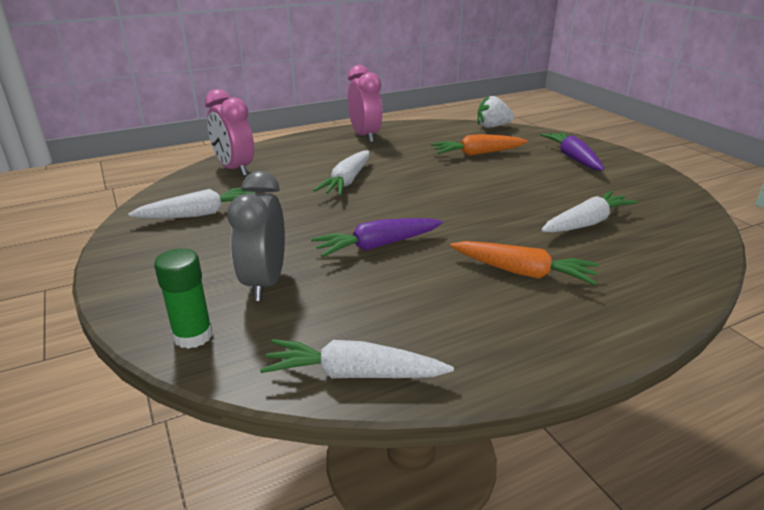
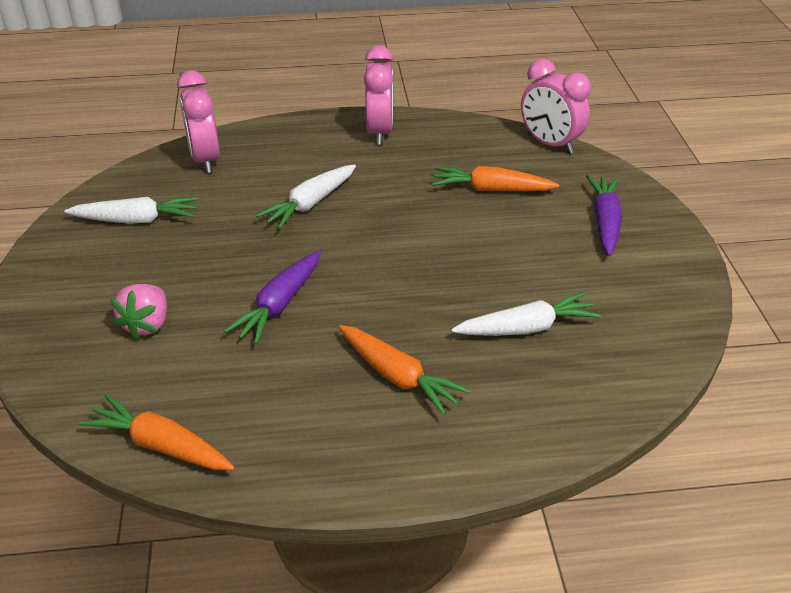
camera: 20 degrees right, 10 degrees up
green glue stick [154,248,213,349] -> none
grey clock [227,171,285,301] -> pink strawberry [111,284,167,340]
white carrot [260,339,454,378] -> orange carrot [79,394,235,470]
purple carrot [311,218,443,257] -> purple carrot turned 60 degrees counterclockwise [224,251,321,344]
white strawberry [478,95,514,128] -> pink clock [521,59,591,154]

